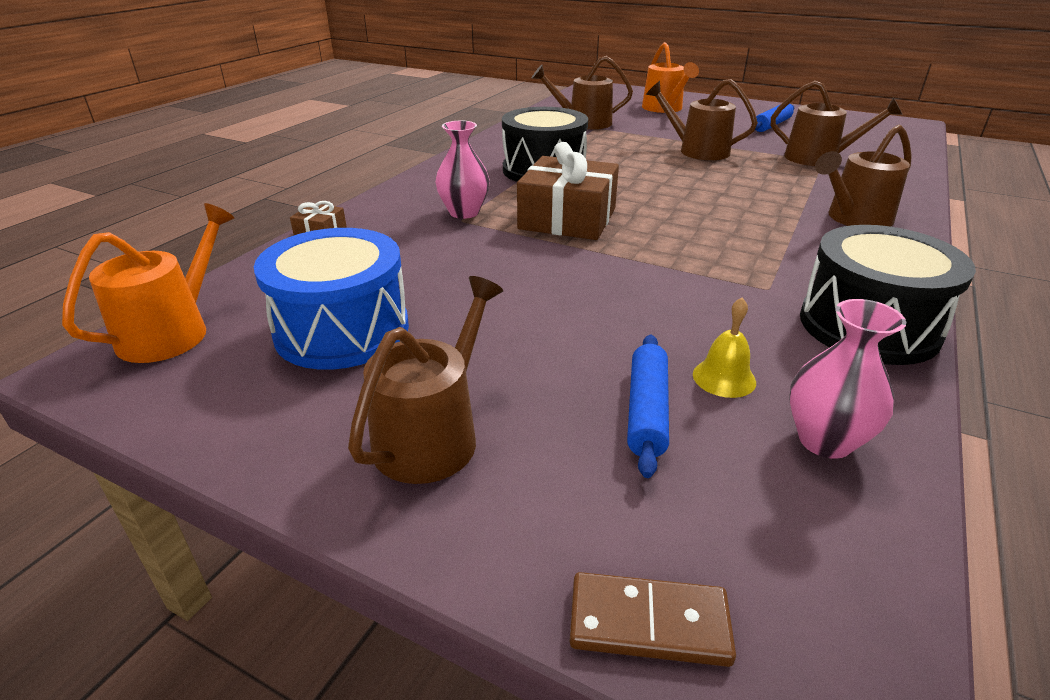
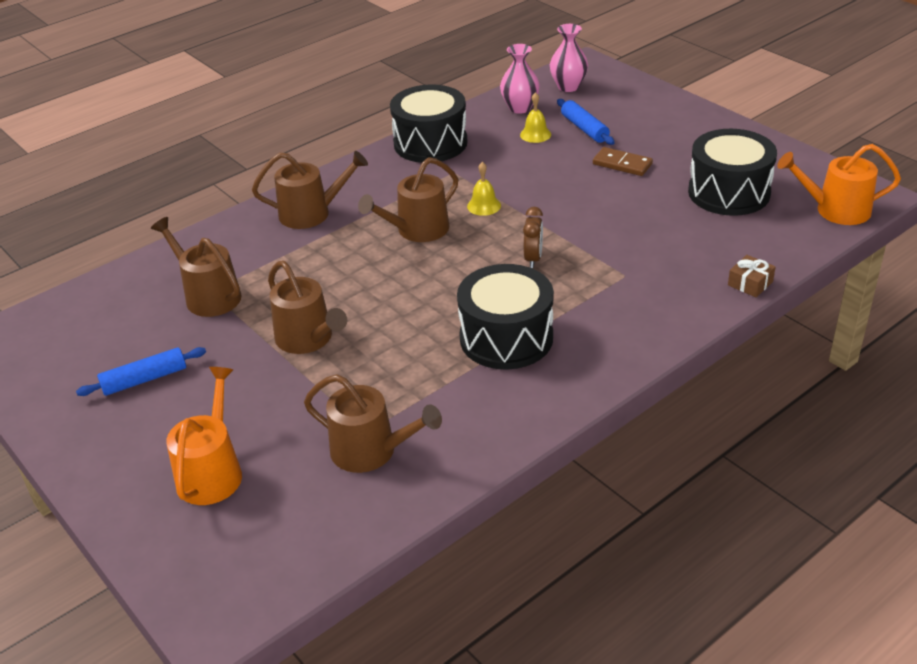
camera: 155 degrees left, 5 degrees up
orange watering can [62,203,234,363] -> orange watering can turned 45 degrees clockwise [777,144,901,225]
blue drum [254,228,409,370] -> black drum [688,129,777,216]
brown watering can [348,276,503,484] -> brown watering can moved to [358,157,458,242]
pink vase [435,121,490,219] -> pink vase moved to [550,24,588,92]
brown gift [517,142,619,240] -> brown clock [523,207,543,268]
brown domino [570,572,736,667] -> brown domino moved to [593,147,653,176]
blue rolling pin [627,335,669,478] -> blue rolling pin turned 60 degrees counterclockwise [557,99,615,145]
none -> yellow bell [467,162,501,216]

